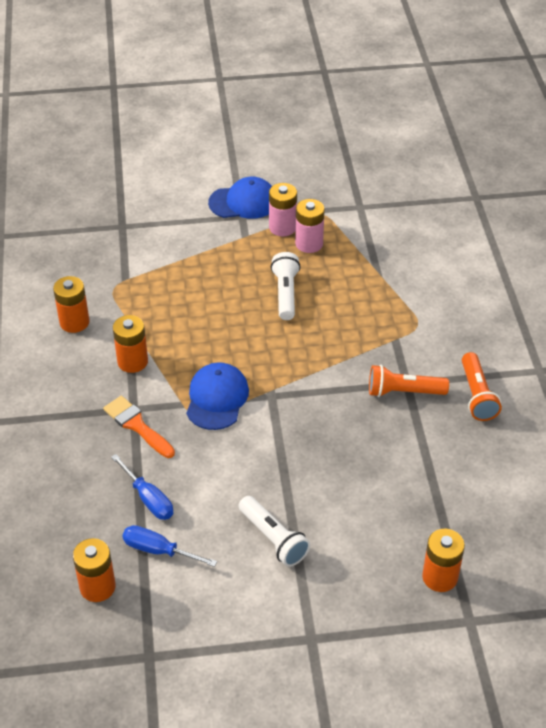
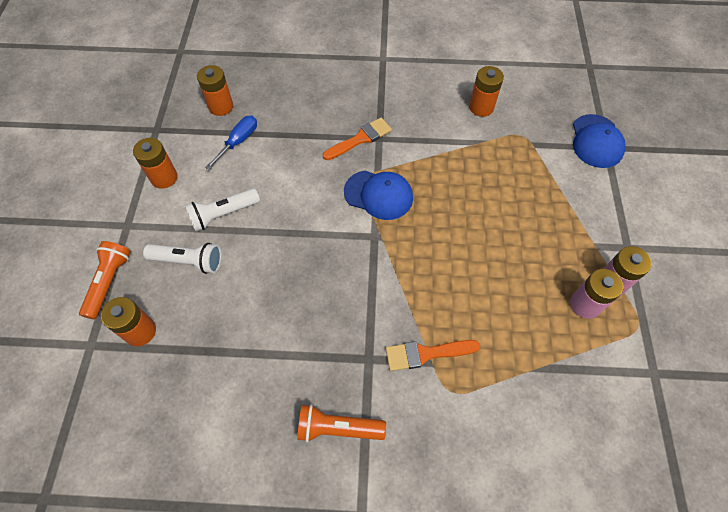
camera: 100 degrees right, 15 degrees up
blue screwdriver [111,454,173,520] -> none
orange battery [113,315,148,373] -> orange battery moved to [133,138,177,189]
blue cap [208,177,272,219] -> blue cap moved to [573,114,625,168]
white flashlight [271,252,300,320] -> white flashlight moved to [143,243,222,274]
orange flashlight [369,365,449,397] -> orange flashlight moved to [79,241,131,319]
none -> orange brush [386,340,480,371]

